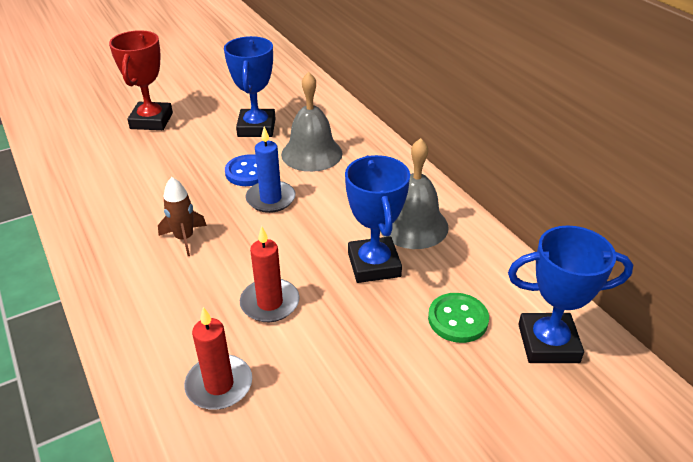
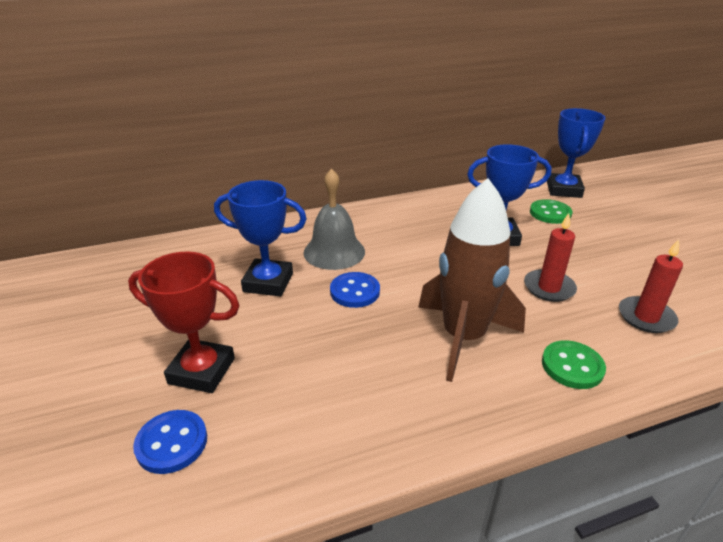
camera: 80 degrees left, 5 degrees down
brown rocket [158,177,207,256] -> brown rocket [418,178,526,382], size x2.15
blue candle [246,127,296,213] -> none
grey bell [380,138,449,249] -> none
none -> blue button [133,410,207,474]
none -> green button [542,340,606,389]

